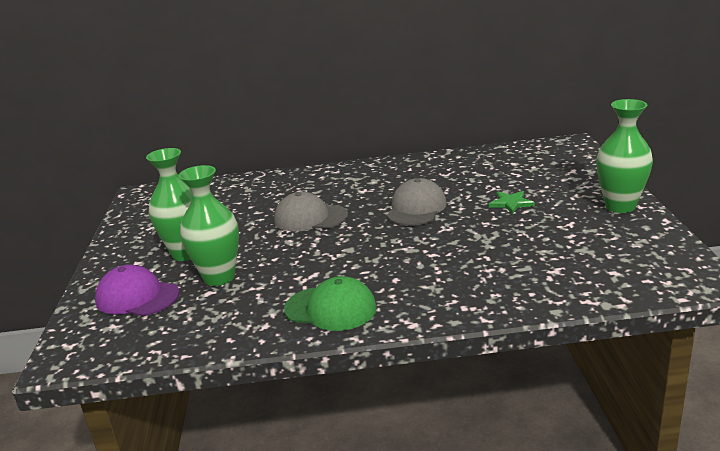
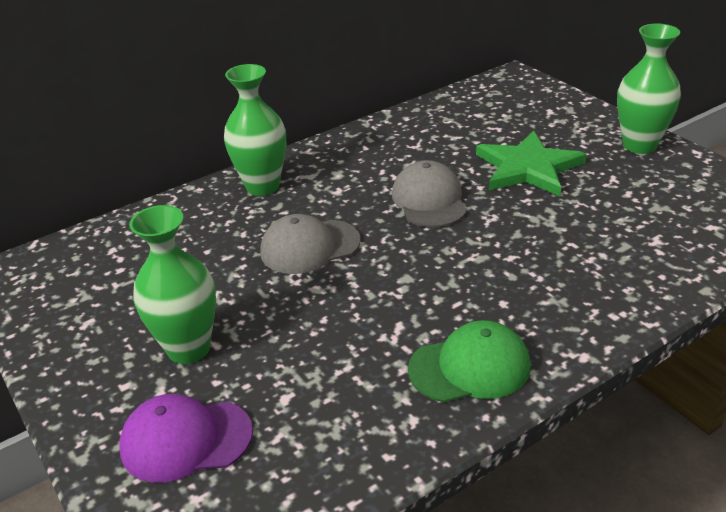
camera: 30 degrees left, 10 degrees up
green vase [178,165,239,286] -> green vase moved to [224,64,286,196]
green star [489,191,535,214] -> green star [476,130,587,196], size x2.05

